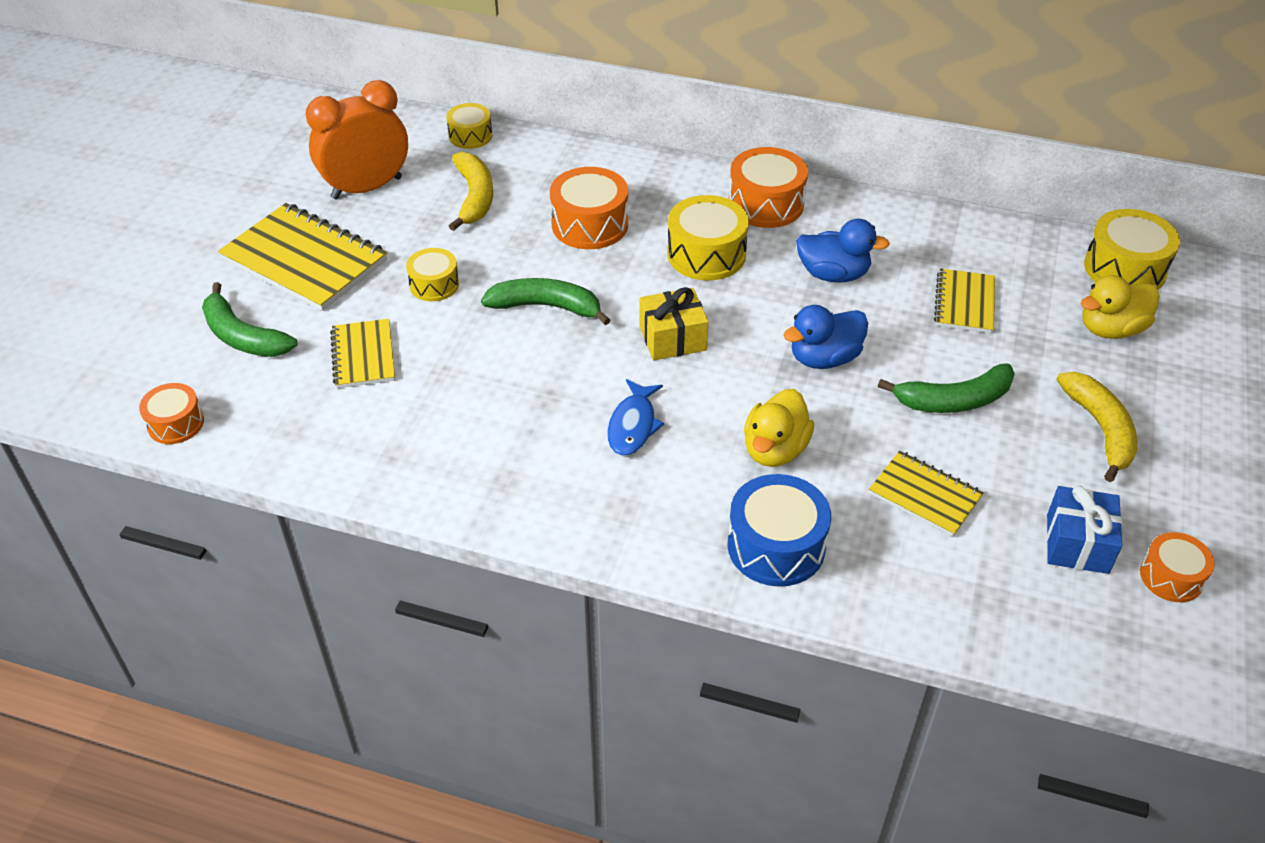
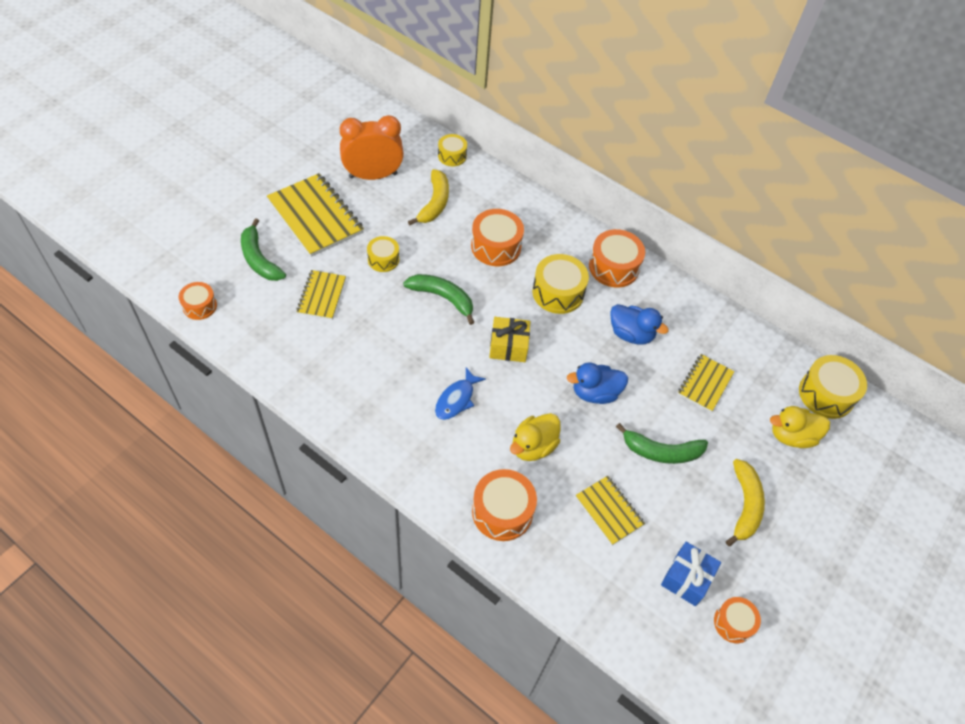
camera: 15 degrees right, 10 degrees up
blue drum [727,474,831,587] -> orange drum [472,469,537,541]

